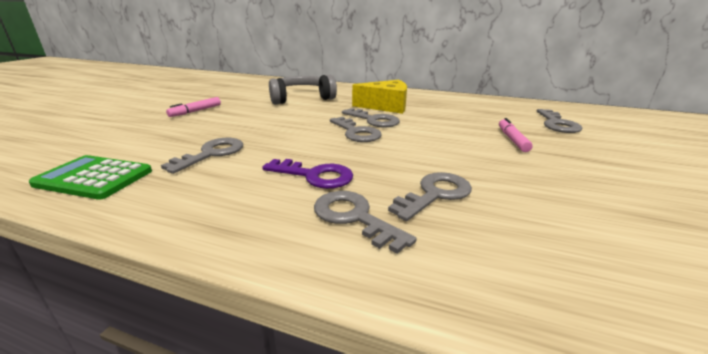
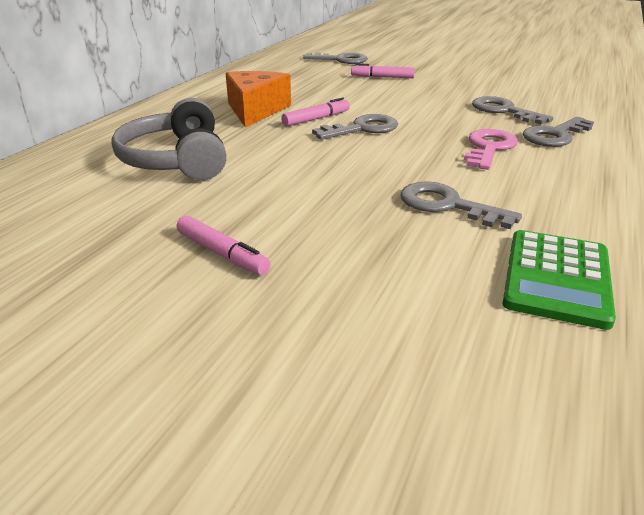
camera: 85 degrees left, 5 degrees up
purple key [262,159,353,189] -> pink key [464,129,518,170]
grey key [342,108,400,127] -> pink marker [281,97,350,126]
yellow cheese [352,80,407,114] -> orange cheese [226,71,291,128]

